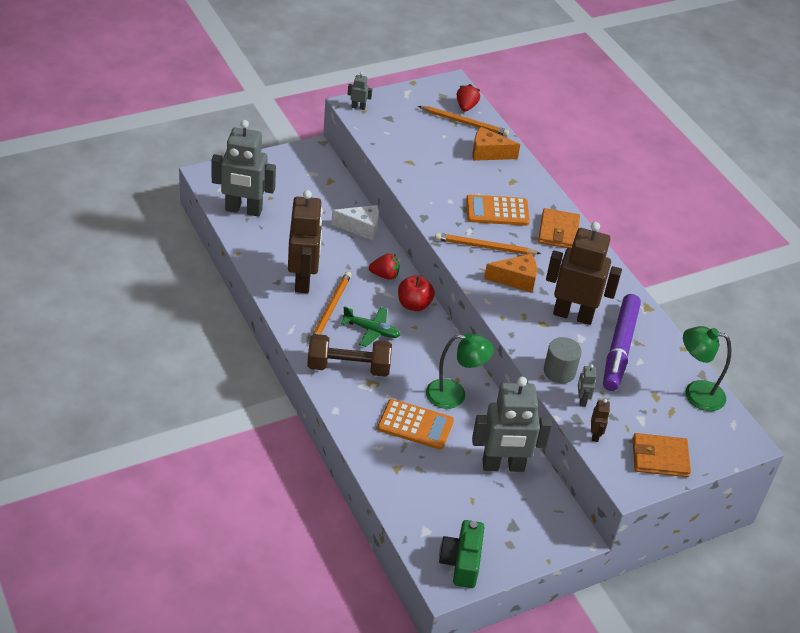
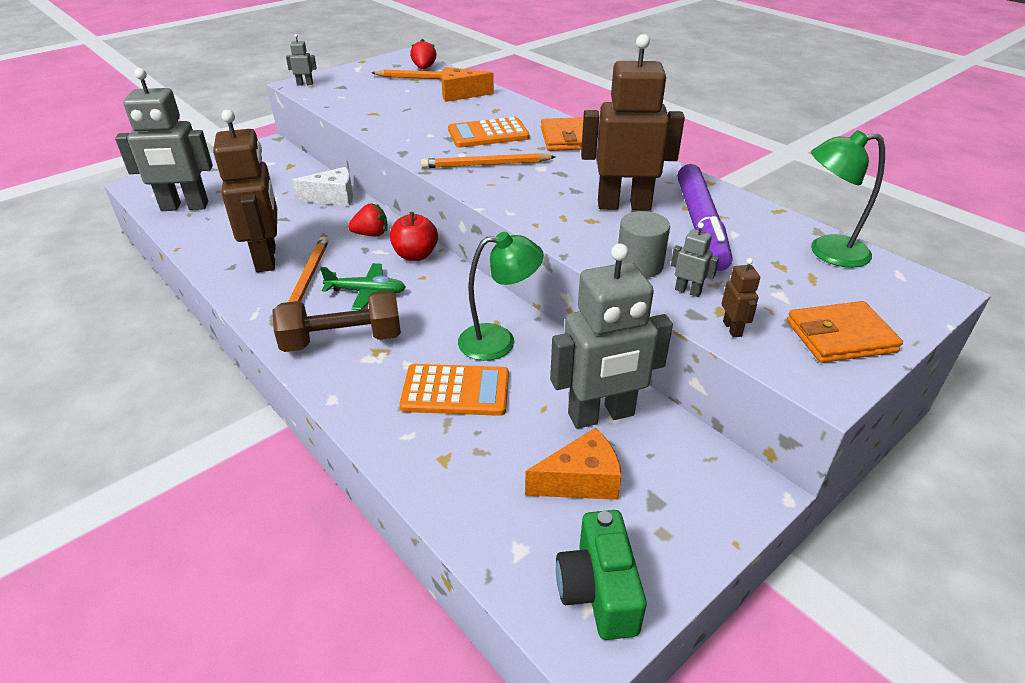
camera: 10 degrees left, 5 degrees down
orange cheese [484,254,537,293] -> orange cheese moved to [525,428,622,500]
grey robot [578,364,597,407] -> grey robot turned 135 degrees clockwise [671,223,719,297]

